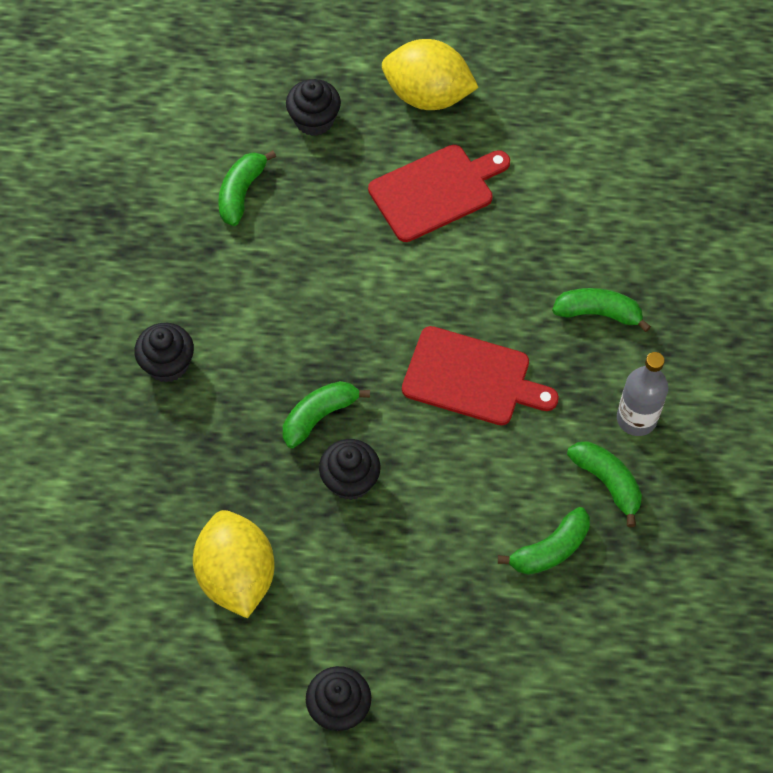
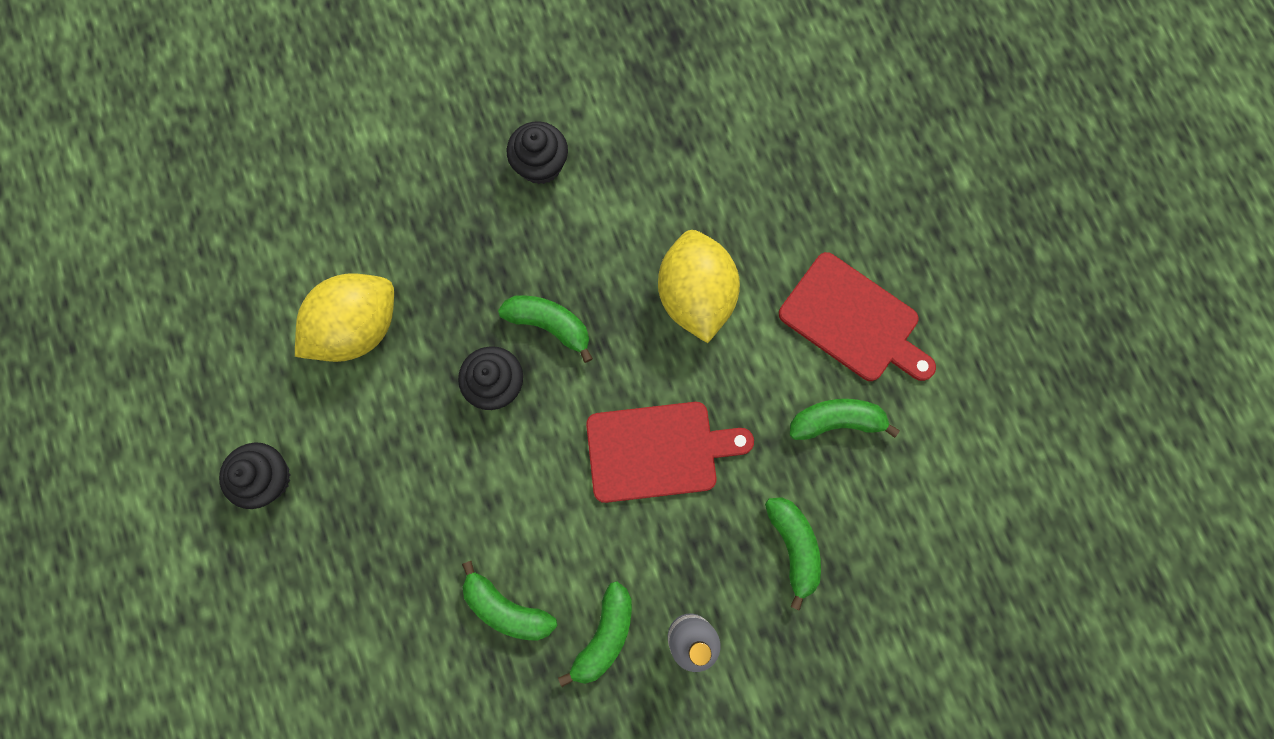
camera: 65 degrees right, 15 degrees up
green banana [218,150,276,226] -> green banana moved to [790,399,900,440]
black cupcake [286,79,341,136] -> none
yellow lemon [382,39,479,110] -> yellow lemon moved to [658,230,740,343]
red cutting board [402,326,559,425] -> red cutting board turned 90 degrees counterclockwise [586,402,754,503]

